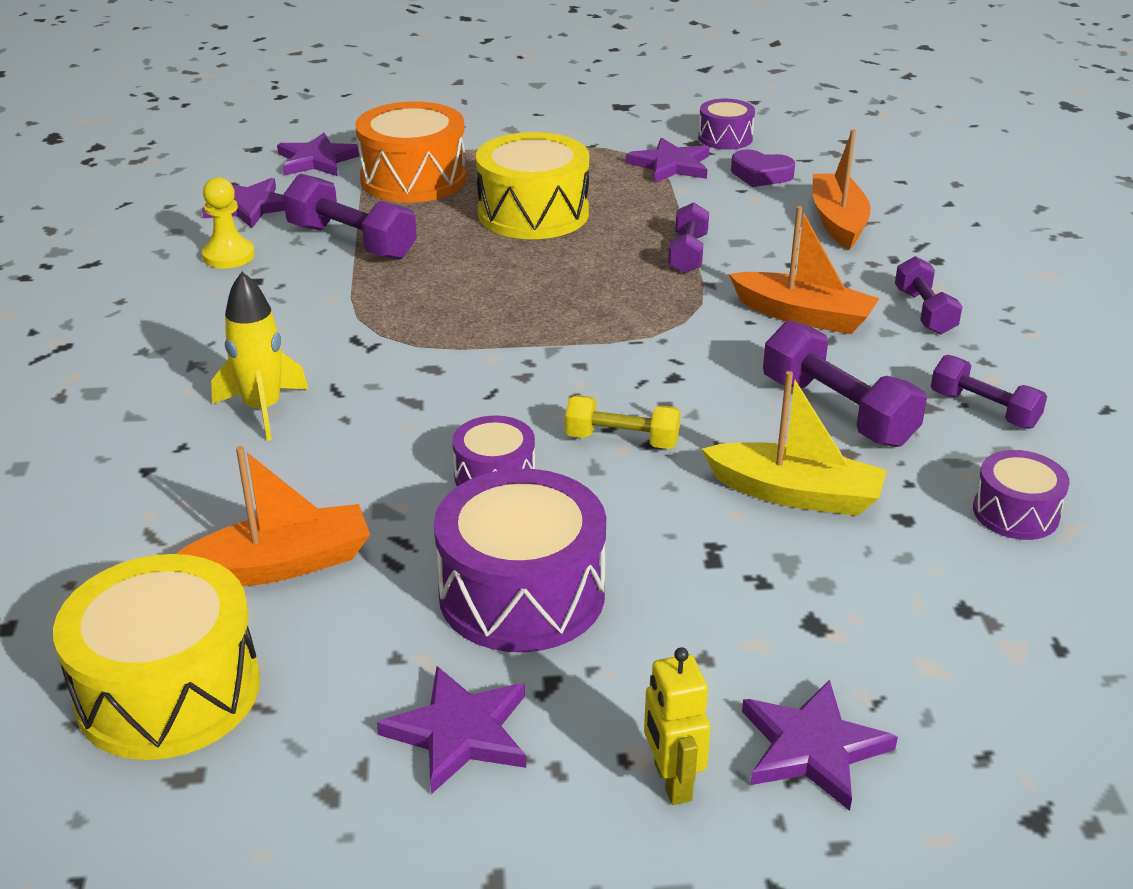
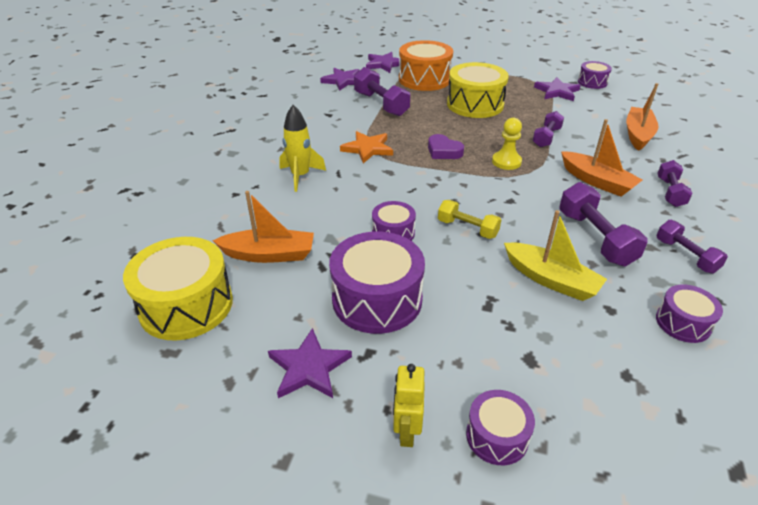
camera: 20 degrees right, 5 degrees up
yellow pawn [202,177,255,269] -> yellow pawn moved to [492,118,522,170]
purple heart [731,150,795,187] -> purple heart moved to [428,134,464,159]
purple star [742,679,898,811] -> purple drum [466,390,535,465]
none -> orange star [340,131,393,163]

